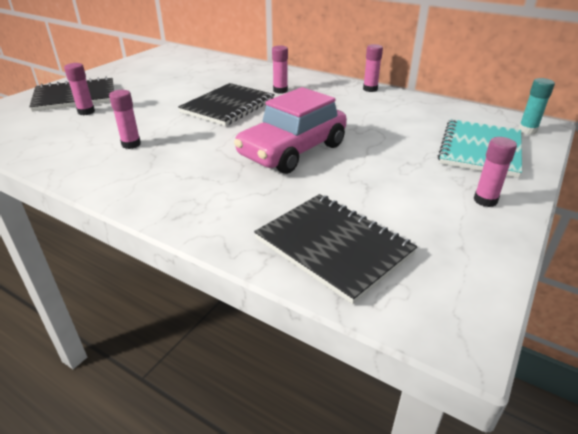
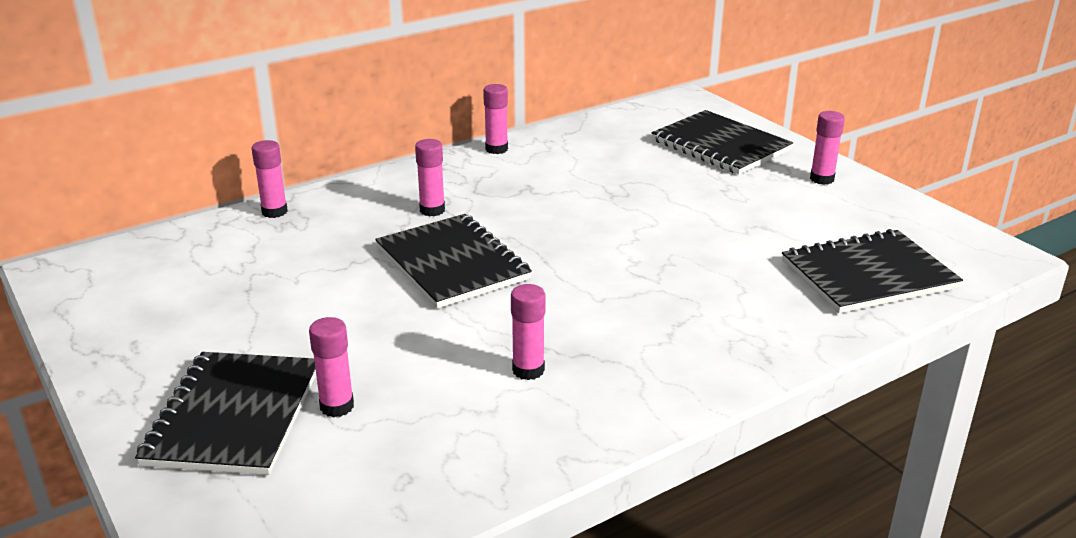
camera: 65 degrees left, 5 degrees down
pink car [234,87,347,174] -> none
turquoise notebook [438,119,522,178] -> black notebook [652,110,793,175]
turquoise glue stick [518,78,555,135] -> none
none -> pink glue stick [251,140,288,218]

